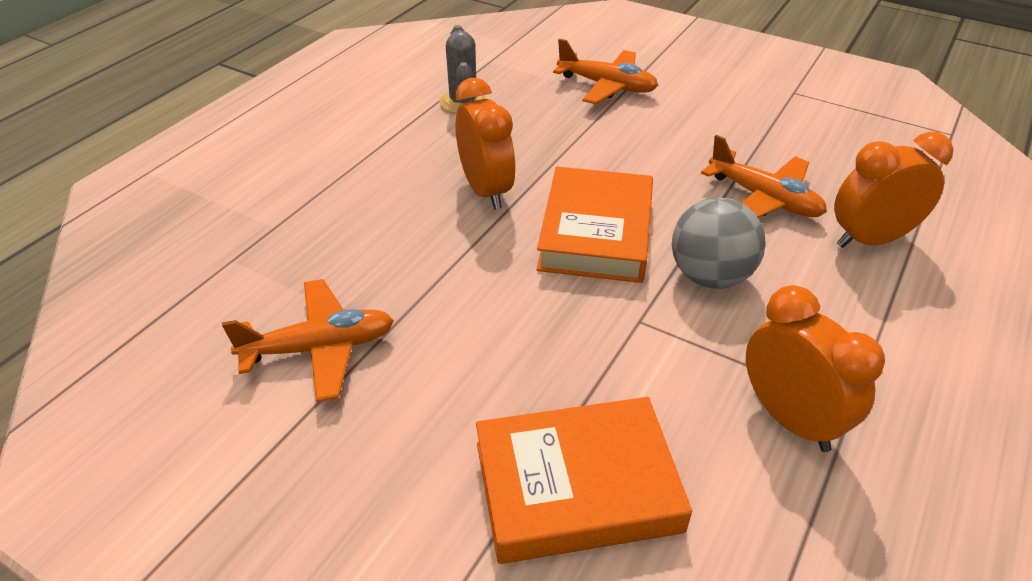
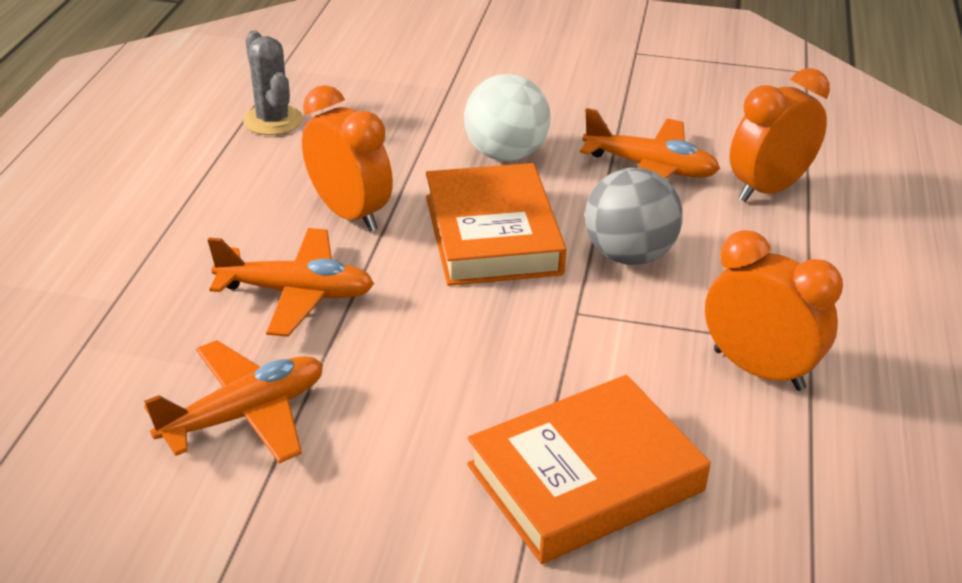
camera: 20 degrees left, 5 degrees down
orange plane [553,39,658,104] -> orange plane moved to [208,228,374,337]
none -> white ball [464,74,551,161]

